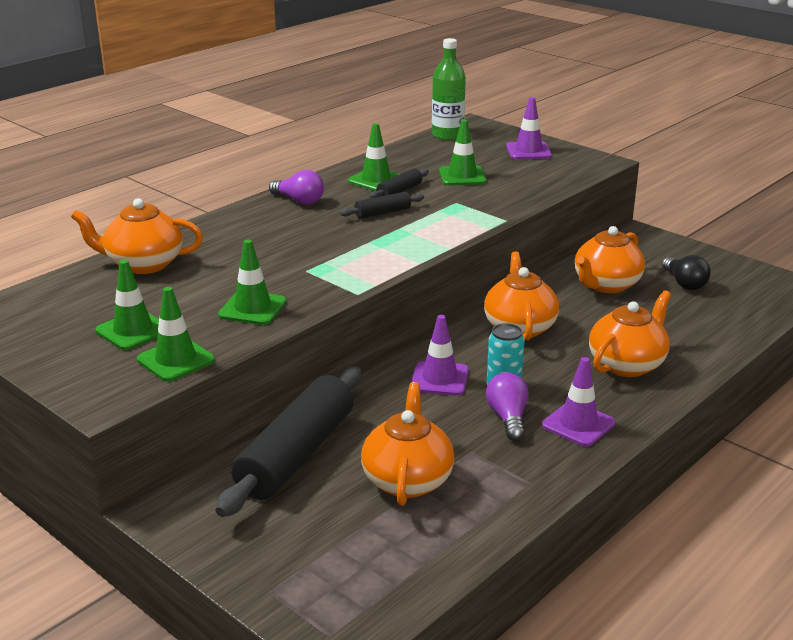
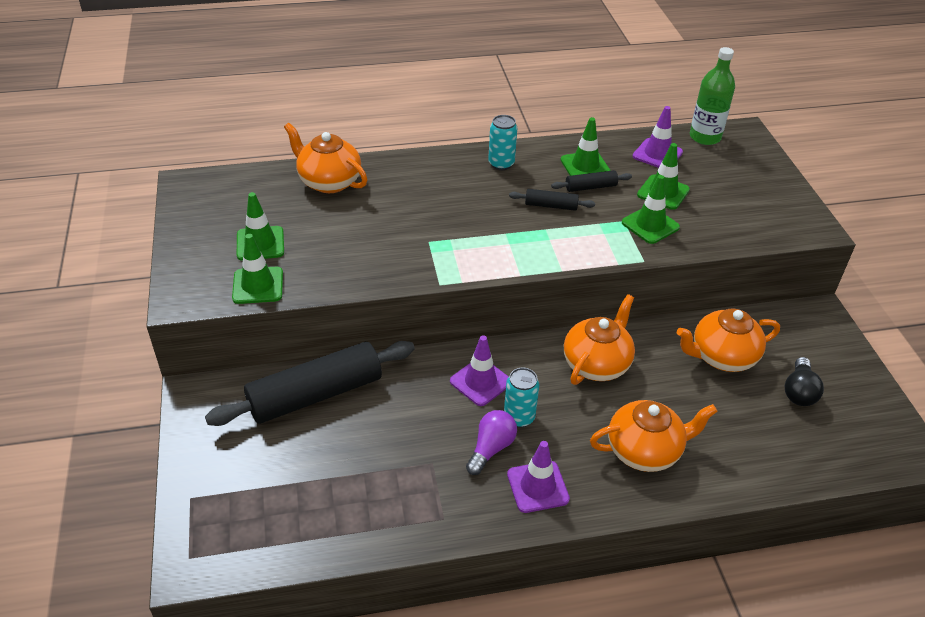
camera: 35 degrees right, 15 degrees up
green traffic cone [218,240,287,325] -> green traffic cone moved to [622,175,680,244]
purple light bulb [269,170,324,205] -> turquoise can [488,115,517,170]
orange teapot [361,382,454,506] -> none
purple traffic cone [506,97,552,159] -> purple traffic cone moved to [633,106,683,168]

